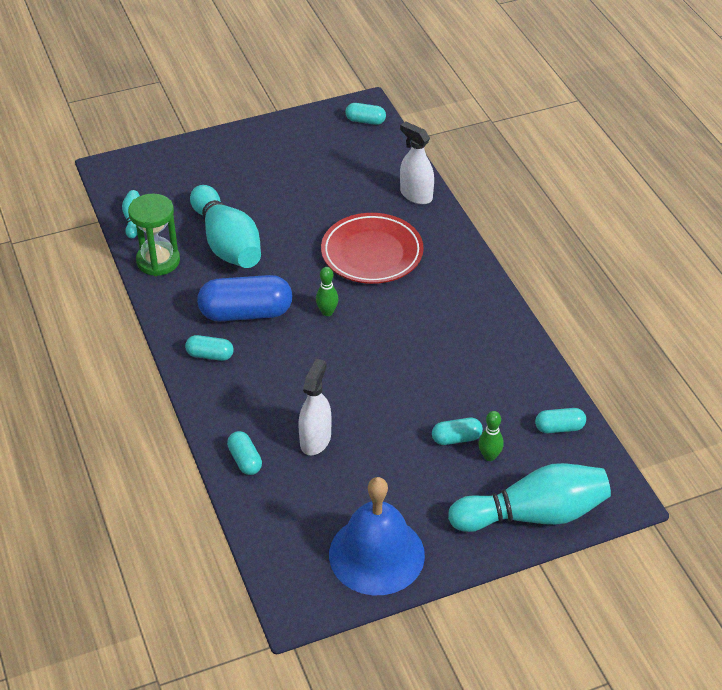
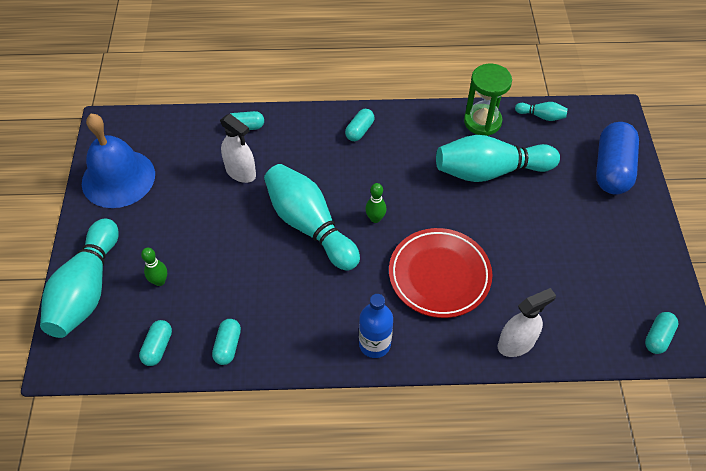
camera: 110 degrees right, 10 degrees up
blue capsule [197,275,292,321] -> blue capsule moved to [596,122,639,195]
turquoise capsule [432,418,483,445] -> turquoise capsule moved to [212,319,241,365]
none -> turquoise bowling pin [264,164,360,271]
none -> blue bottle [359,294,393,358]

